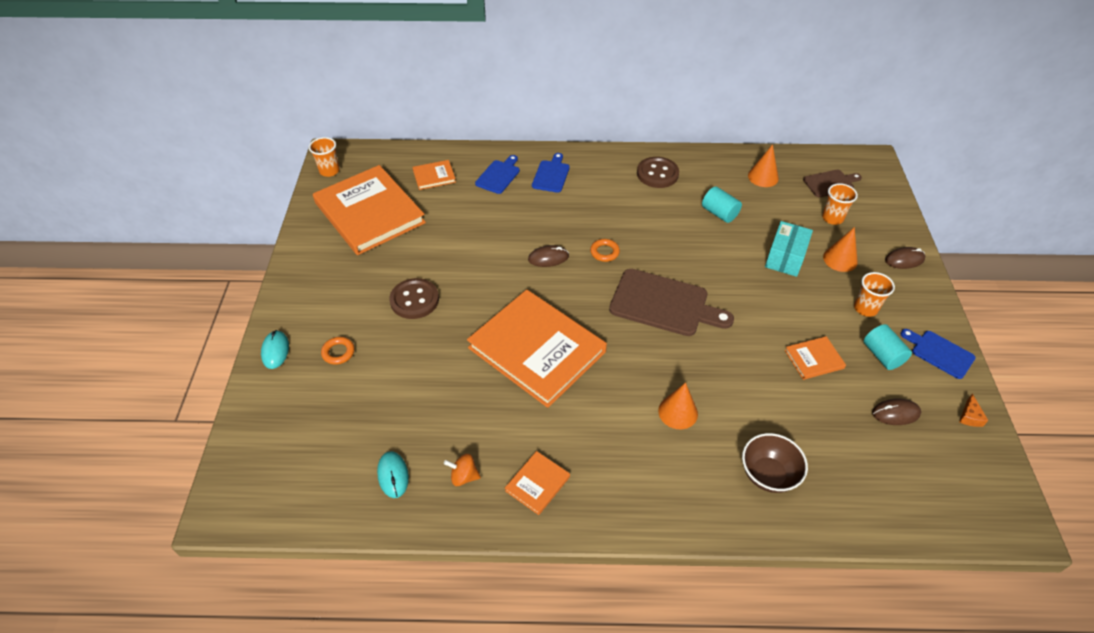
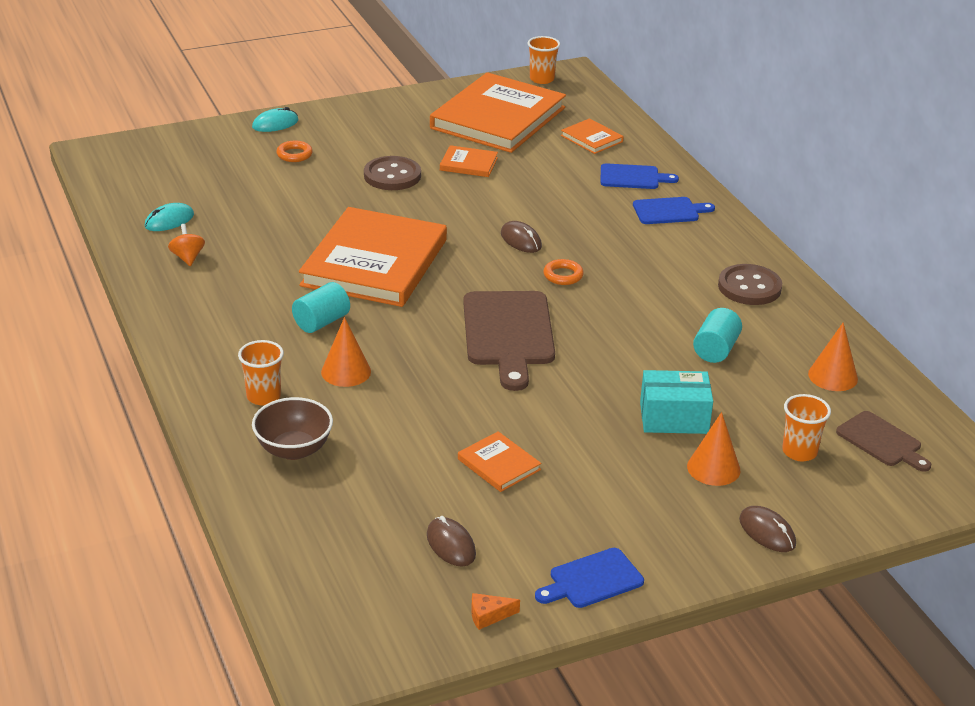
camera: 65 degrees right, 15 degrees down
orange book [505,451,570,515] -> orange book moved to [440,145,498,177]
orange cup [854,272,895,317] -> orange cup moved to [238,340,284,405]
turquoise cylinder [864,324,912,370] -> turquoise cylinder moved to [292,282,350,333]
blue cutting board [900,329,975,379] -> blue cutting board turned 135 degrees counterclockwise [535,548,644,608]

